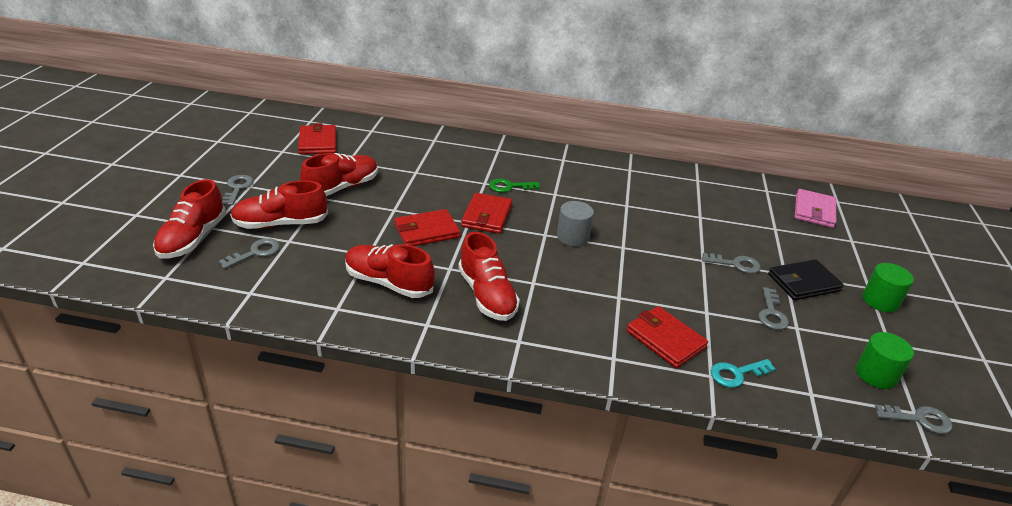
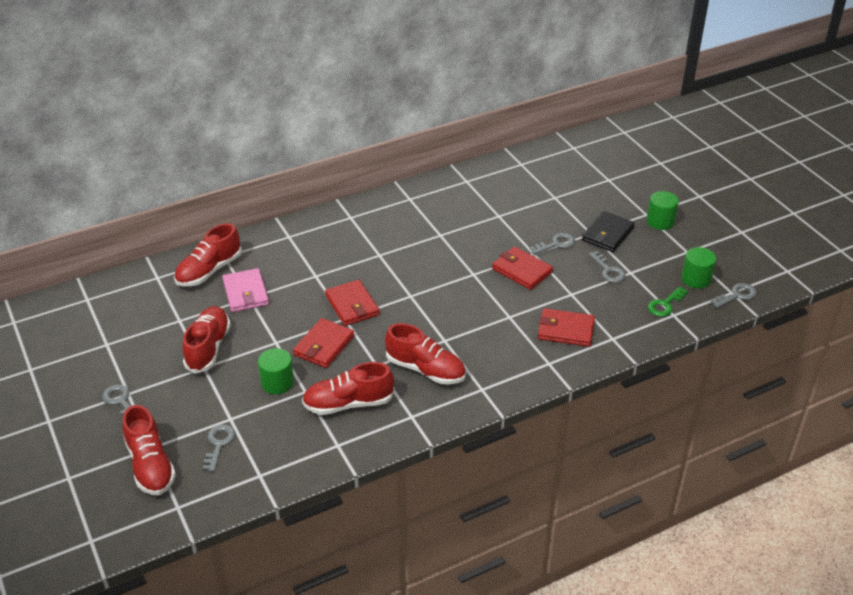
camera: 35 degrees left, 5 degrees up
red shoe [230,180,328,229] -> red shoe moved to [174,223,242,286]
red wallet [298,123,336,154] -> red wallet moved to [492,247,553,290]
green key [489,179,540,192] -> green key moved to [648,286,688,317]
grey cylinder [557,201,594,246] -> none
turquoise key [711,359,775,388] -> none
pink wallet [795,189,836,228] -> pink wallet moved to [222,268,269,312]
none -> green cylinder [258,348,294,394]

